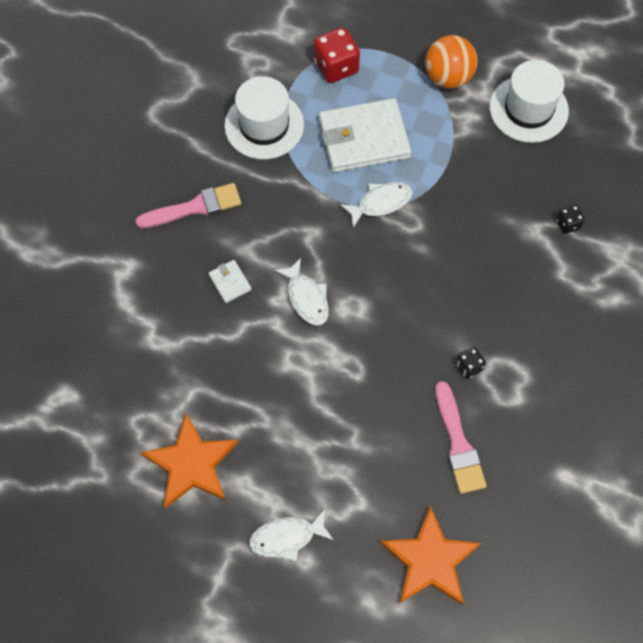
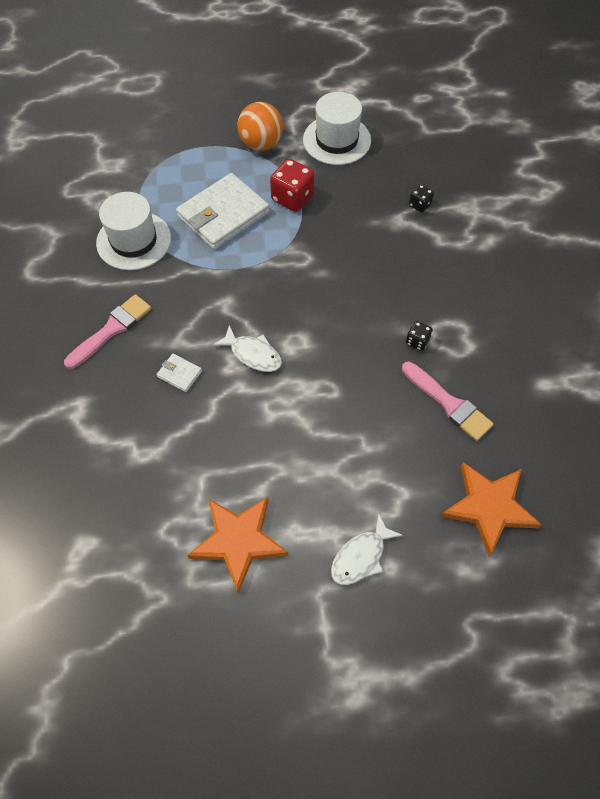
camera: 30 degrees left, 5 degrees down
red dice [314,27,360,83] -> red dice moved to [270,159,315,212]
white fish [340,182,412,228] -> none

